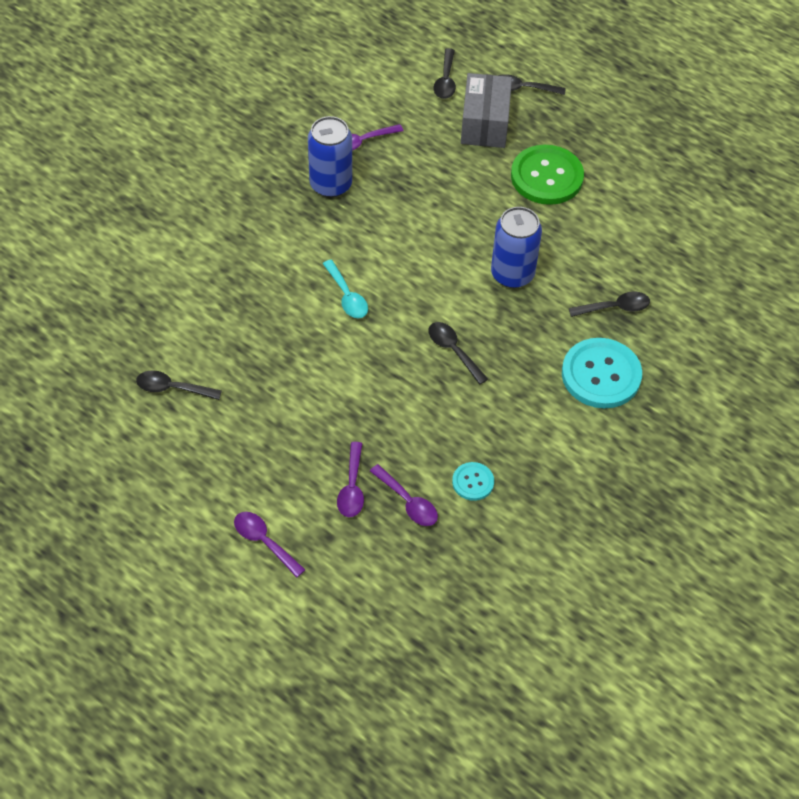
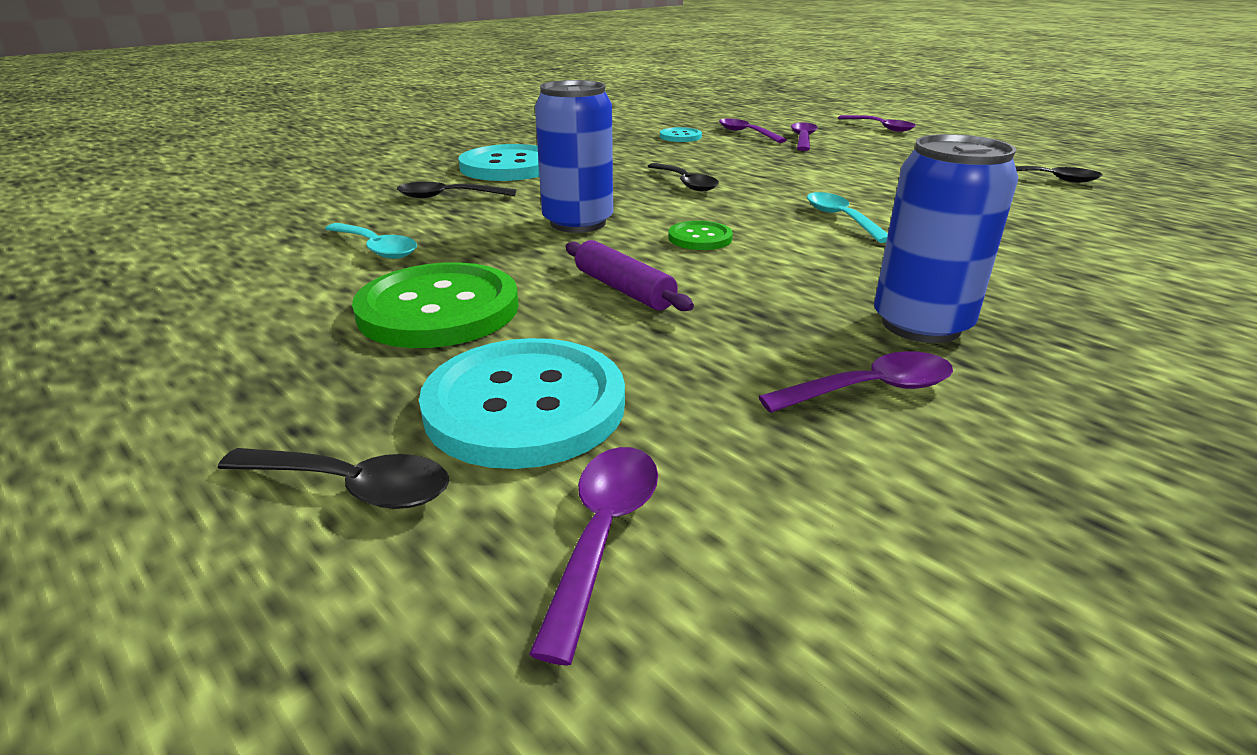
camera: 170 degrees left, 25 degrees down
black spoon [434,48,456,99] -> purple spoon [529,447,658,666]
grey box [461,73,512,148] -> turquoise button [419,338,625,469]
none -> turquoise spoon [325,223,417,259]
none -> purple rolling pin [566,240,694,311]
none -> green button [668,221,733,250]

